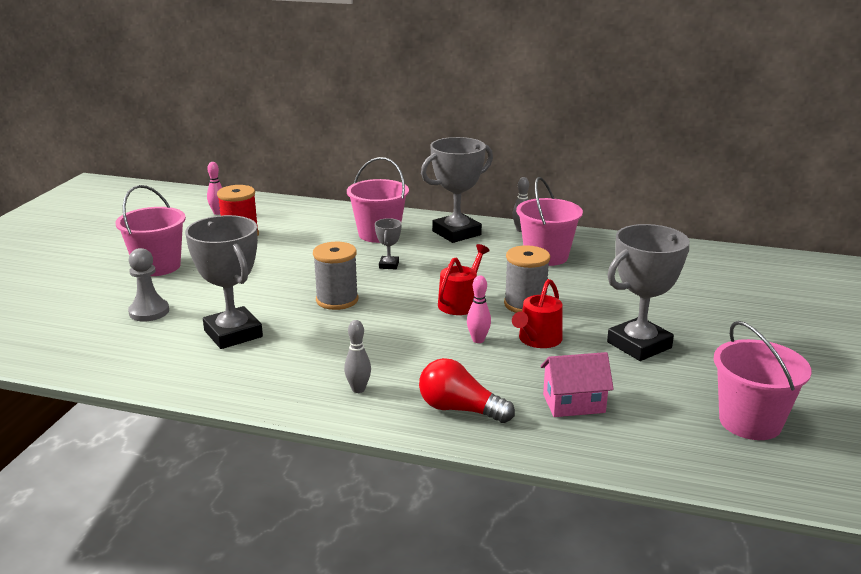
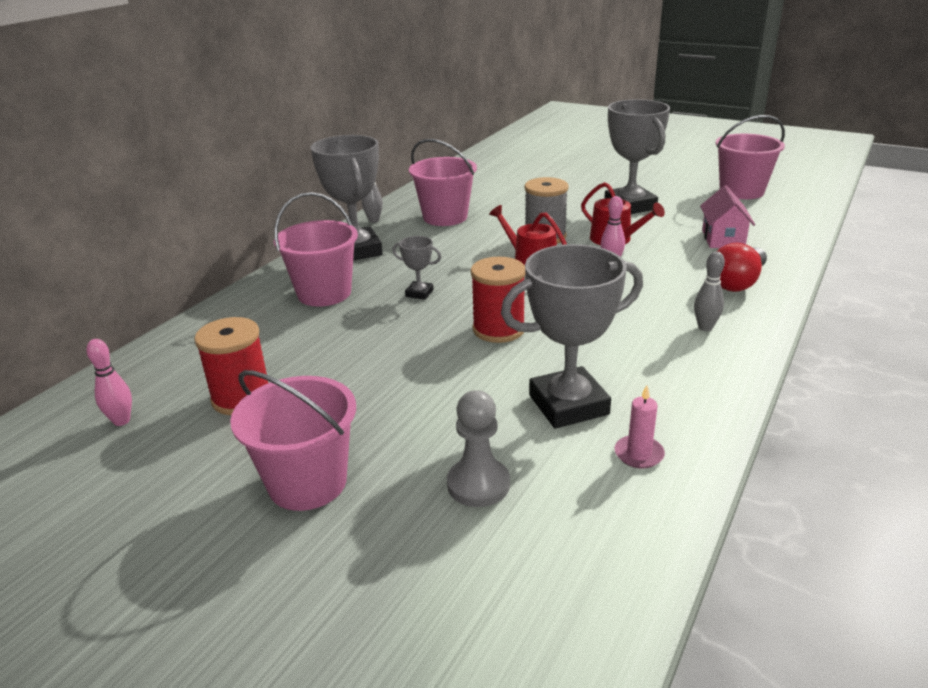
camera: 75 degrees left, 5 degrees up
grey spool [313,242,358,310] -> red spool [471,257,525,343]
none -> pink candle [614,385,665,468]

